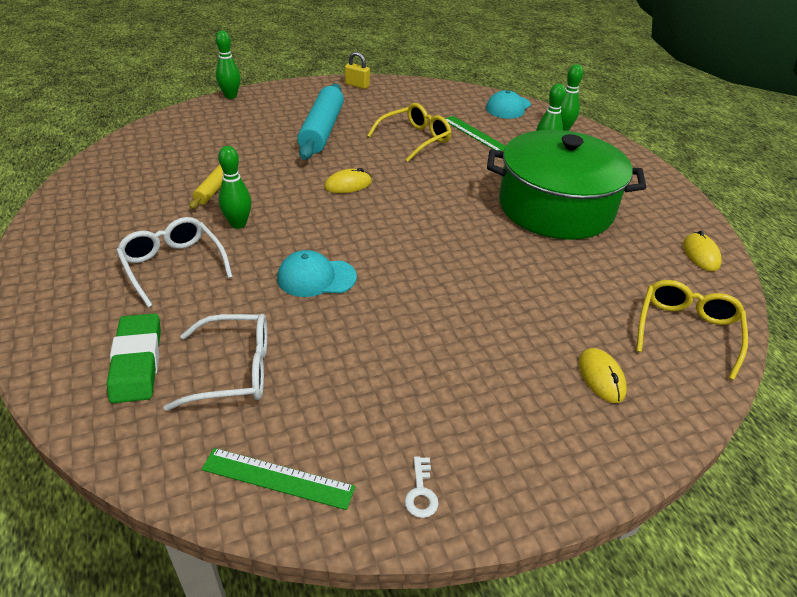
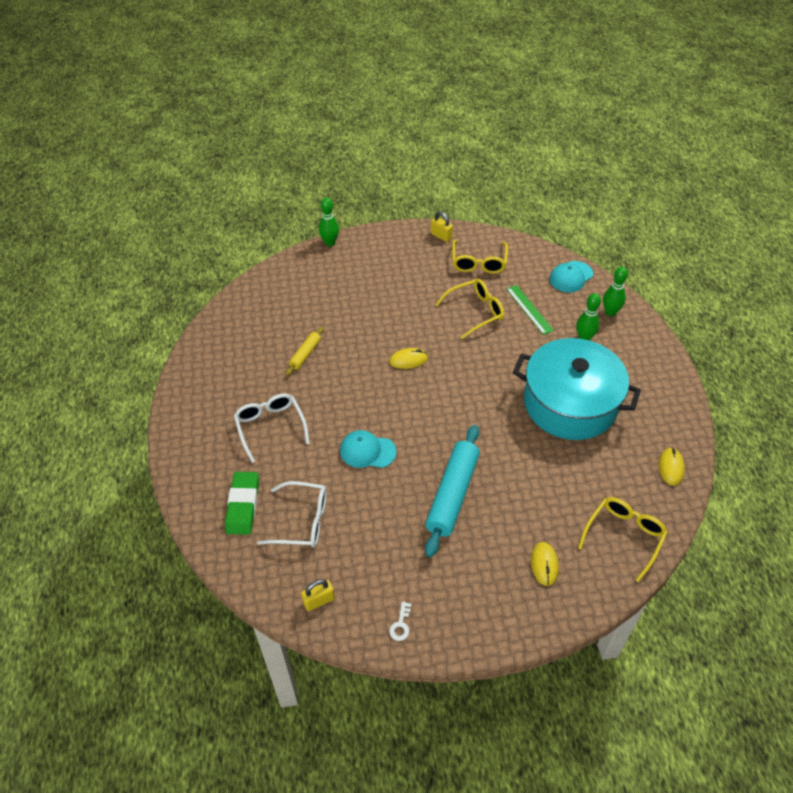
camera: 15 degrees right, 10 degrees up
green ruler [201,448,355,510] -> yellow padlock [301,579,335,611]
green bowling pin [218,146,251,229] -> none
turquoise rolling pin [297,83,344,160] -> turquoise rolling pin moved to [425,425,480,557]
green pot [487,130,646,240] -> turquoise pot [513,338,641,440]
none -> yellow glasses [452,240,508,274]

